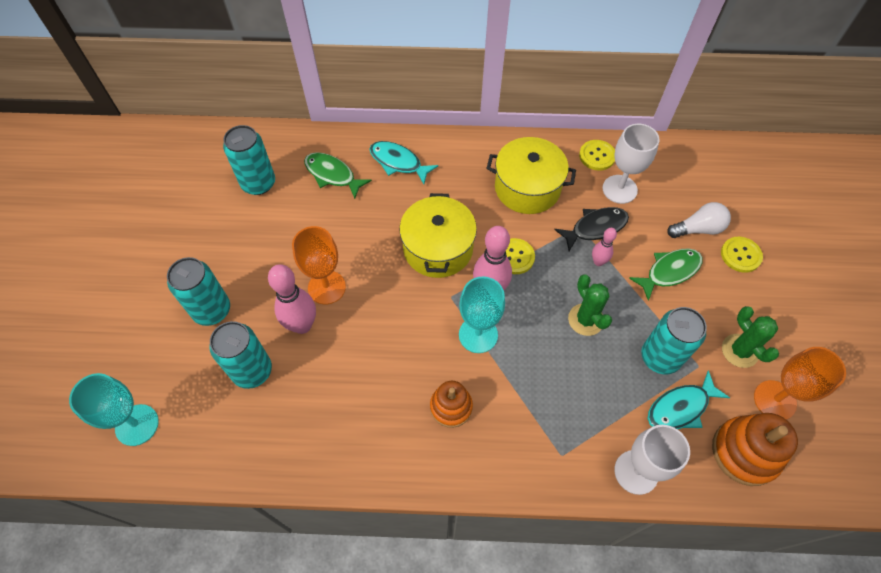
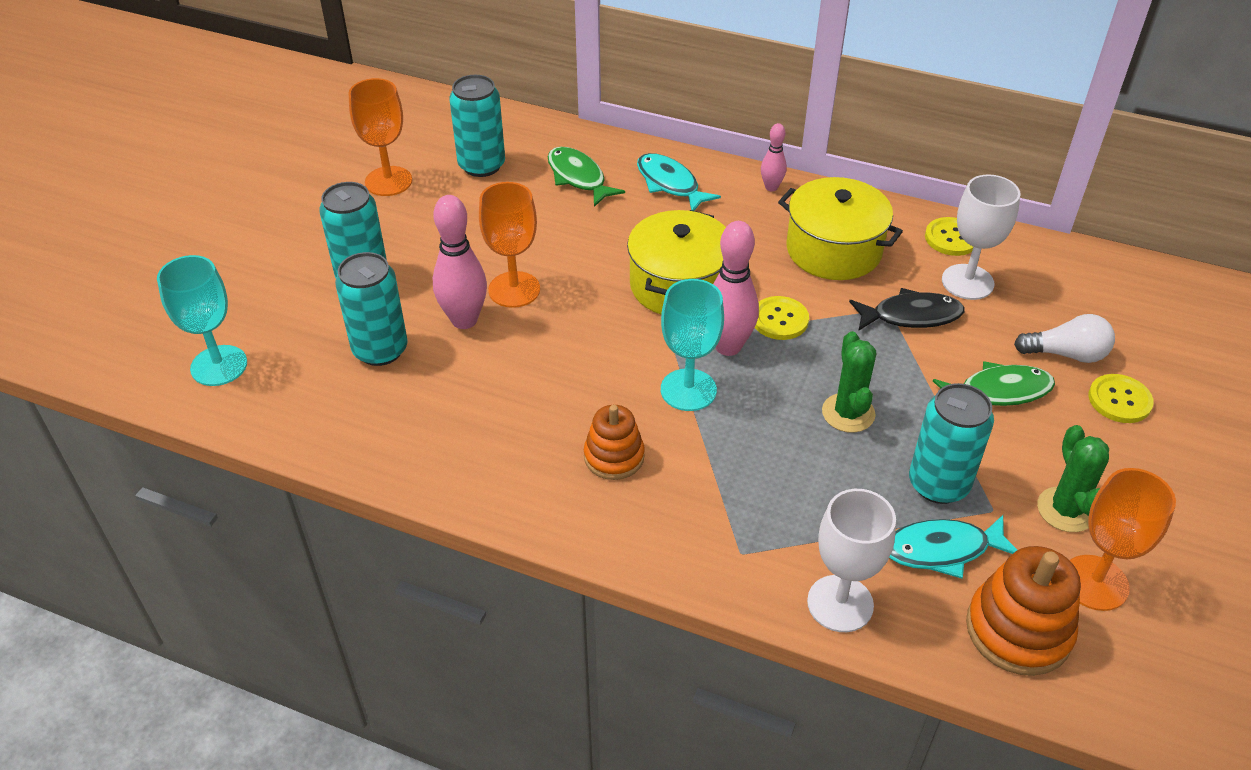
camera: 20 degrees right, 15 degrees down
pink bowling pin [592,228,617,266] -> pink bowling pin moved to [761,123,787,191]
none -> orange goblet [348,78,412,196]

